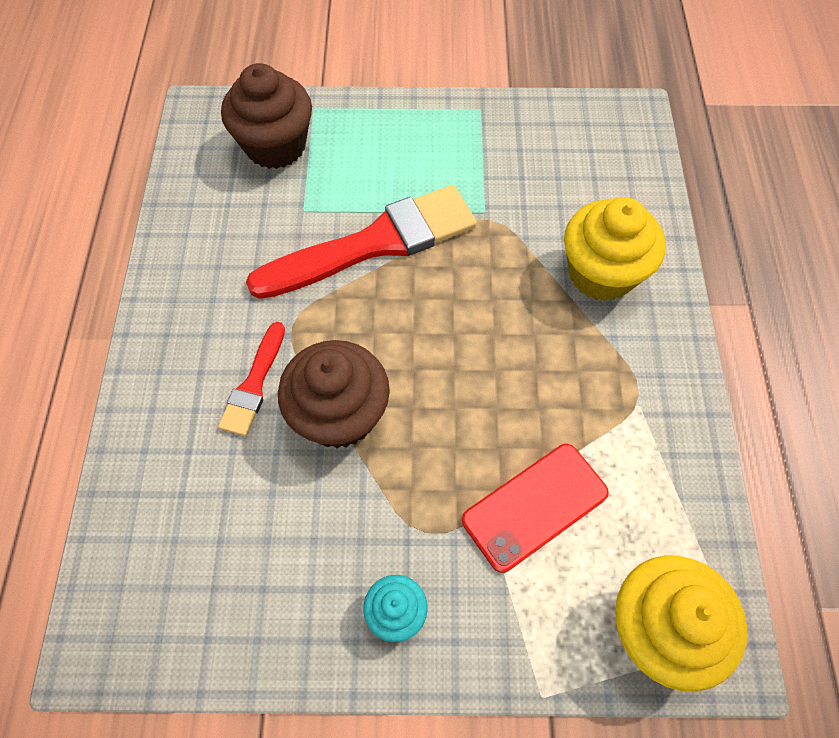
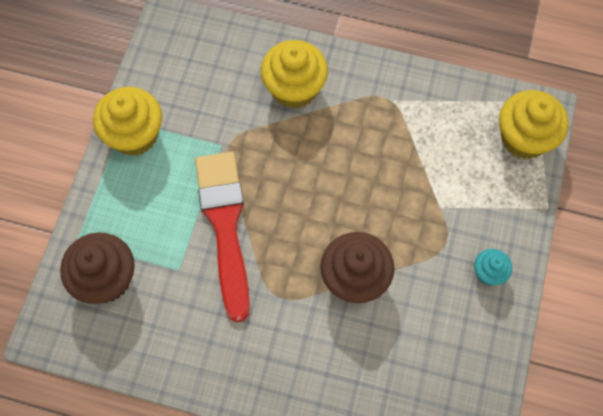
camera: 75 degrees left, 5 degrees up
red brush [218,322,285,436] -> none
red phone [462,444,609,573] -> none
none -> yellow cupcake [93,87,162,156]

